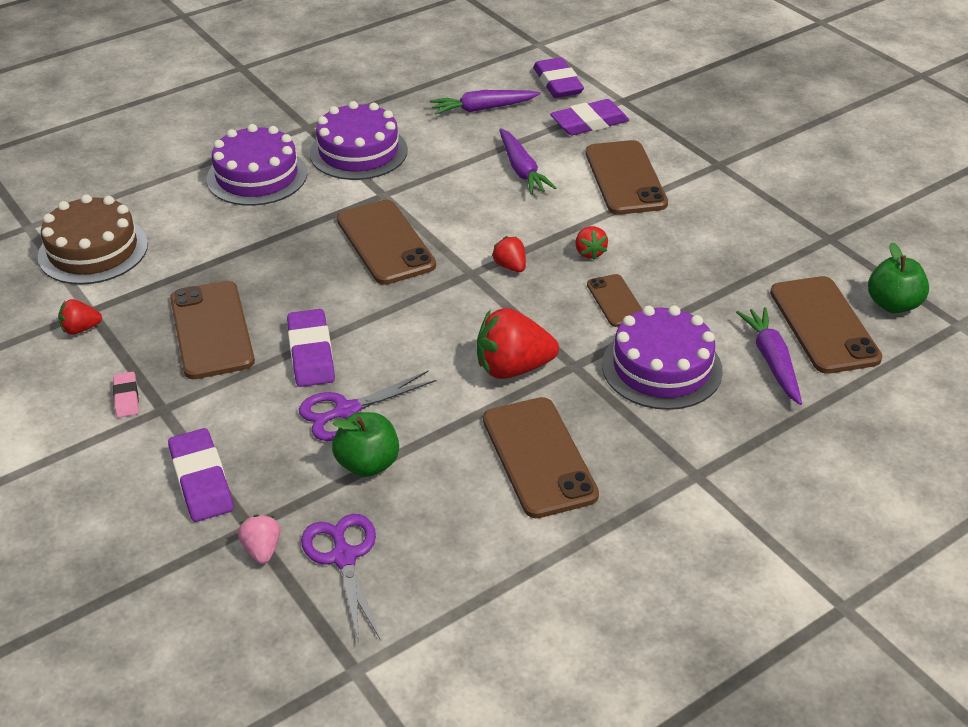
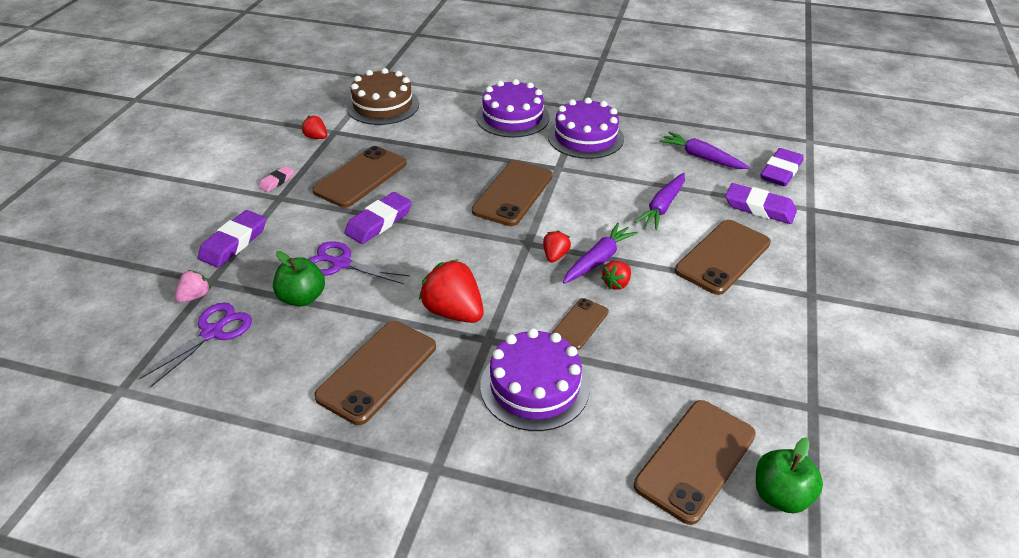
camera: 50 degrees right, 0 degrees up
purple carrot [736,307,802,405] -> purple carrot moved to [563,223,638,284]

